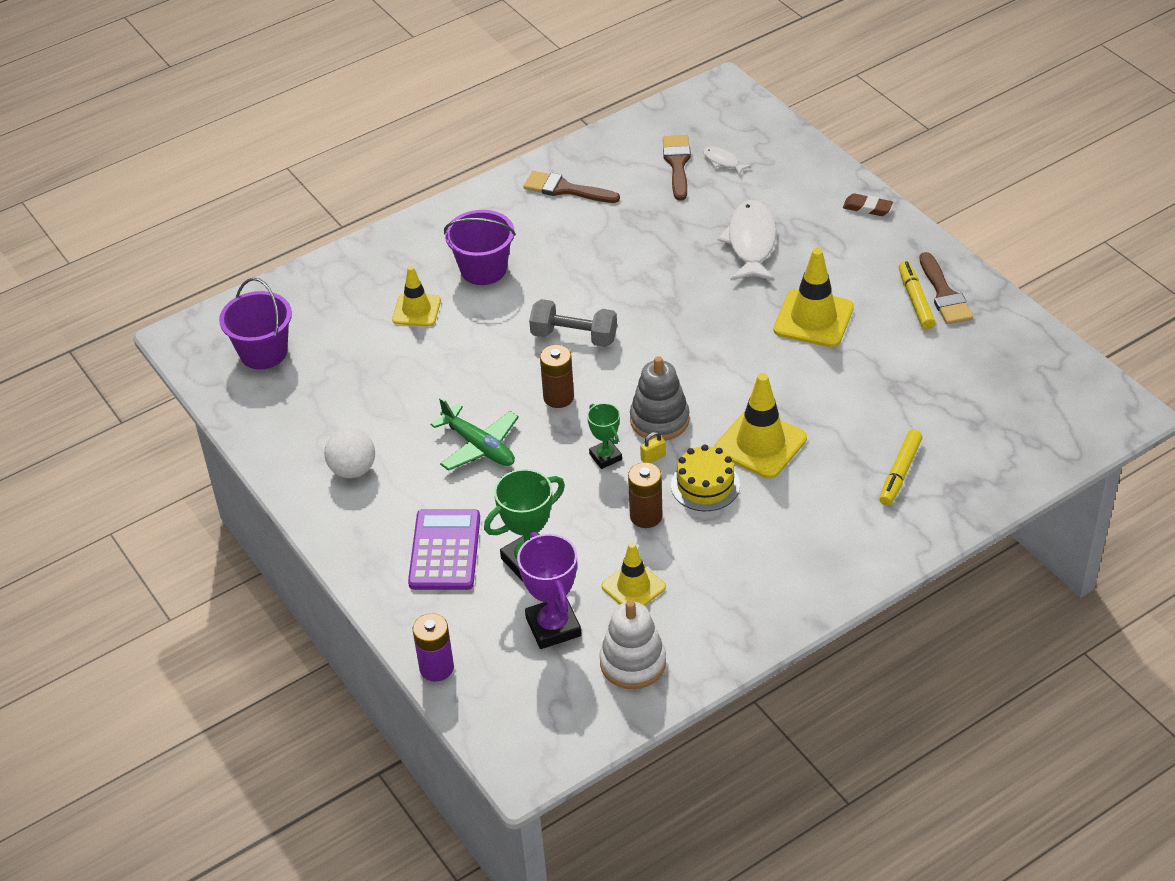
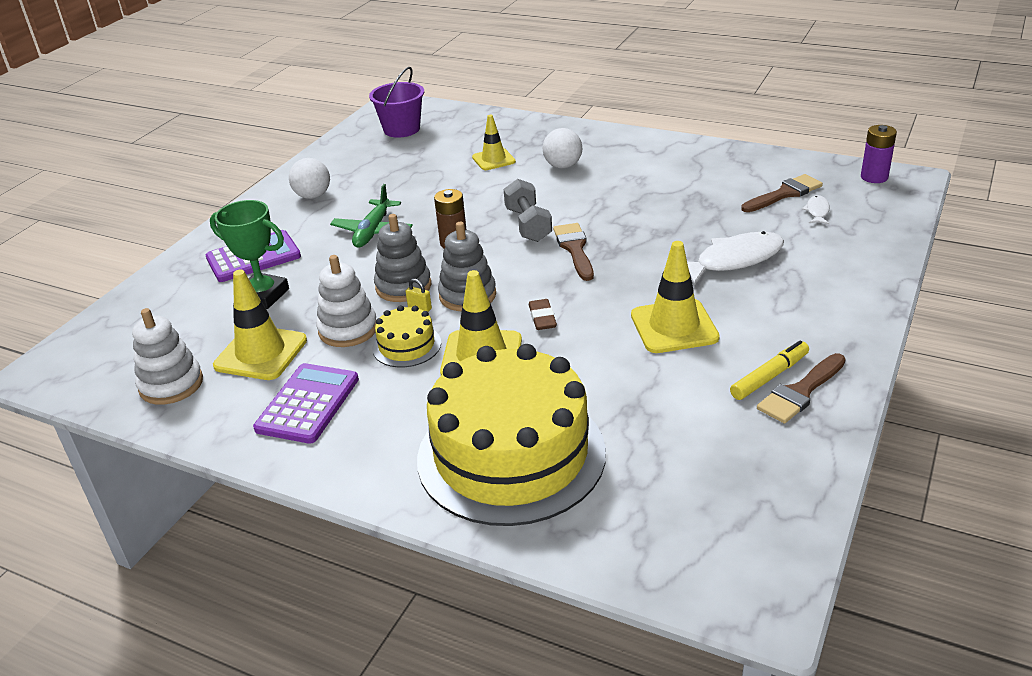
camera: 60 degrees right, 10 degrees down
purple battery [413,613,454,682] -> purple battery moved to [861,125,897,183]
purple bucket [444,210,516,285] -> white ball [543,128,582,169]
purple trophy [517,532,581,649] -> none
brown brush [523,171,620,203] -> brown brush moved to [553,223,594,281]
green trophy [587,403,622,469] -> grey stacking toy [374,214,431,302]
yellow traffic cone [602,542,666,606] -> yellow traffic cone [213,270,307,380], size x1.55
brown battery [628,462,662,528] -> white stacking toy [316,255,377,347]
brown eraser [843,193,893,216] -> brown eraser moved to [529,299,557,330]
yellow marker [879,430,923,506] -> yellow cake [417,344,606,526]
none -> purple calculator [253,363,359,444]

